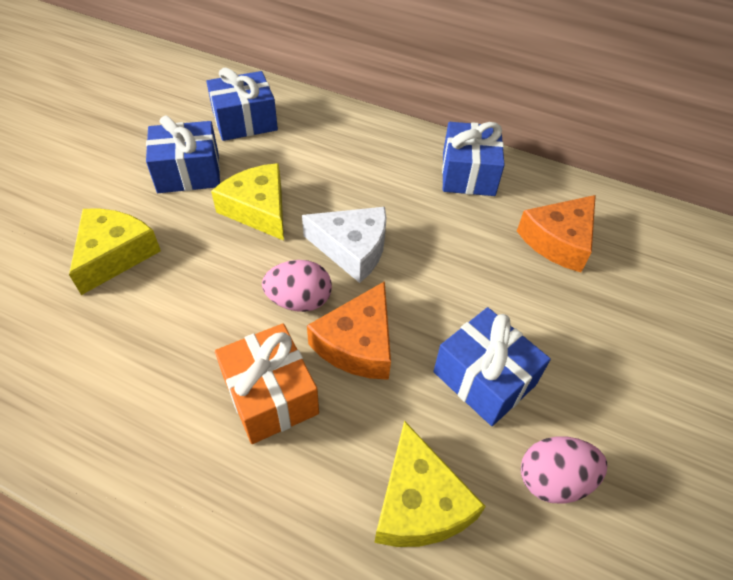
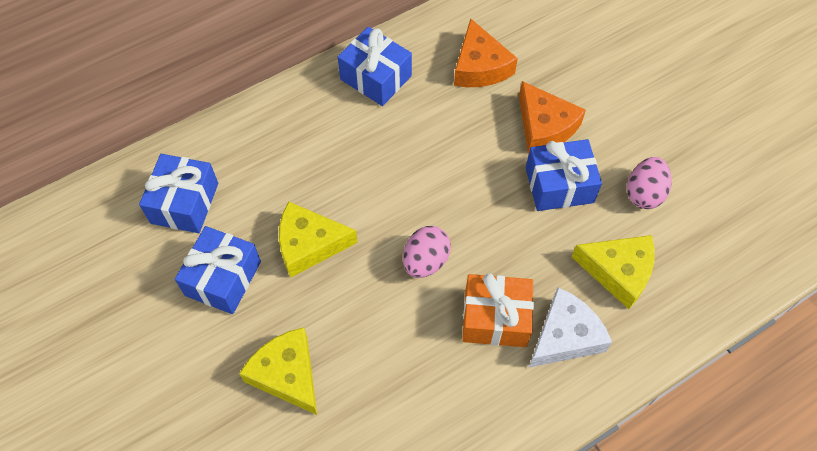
camera: 55 degrees left, 10 degrees up
white cheese [302,207,387,283] -> white cheese moved to [529,288,612,368]
orange cheese [307,281,391,380] -> orange cheese moved to [519,81,586,154]

